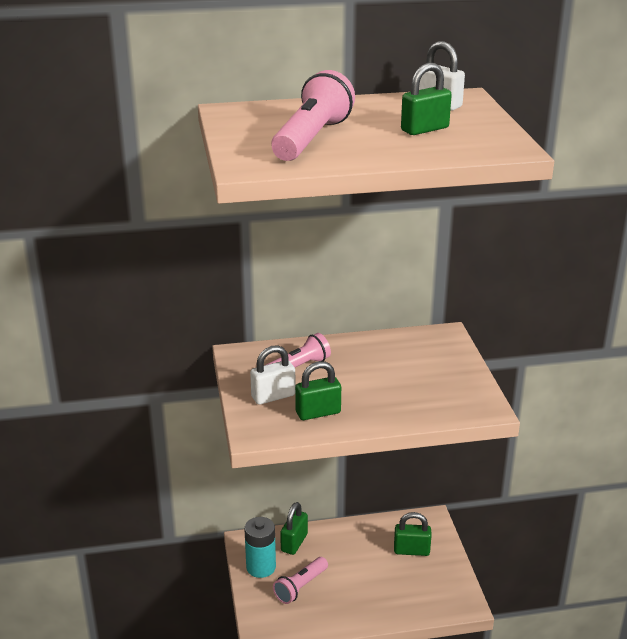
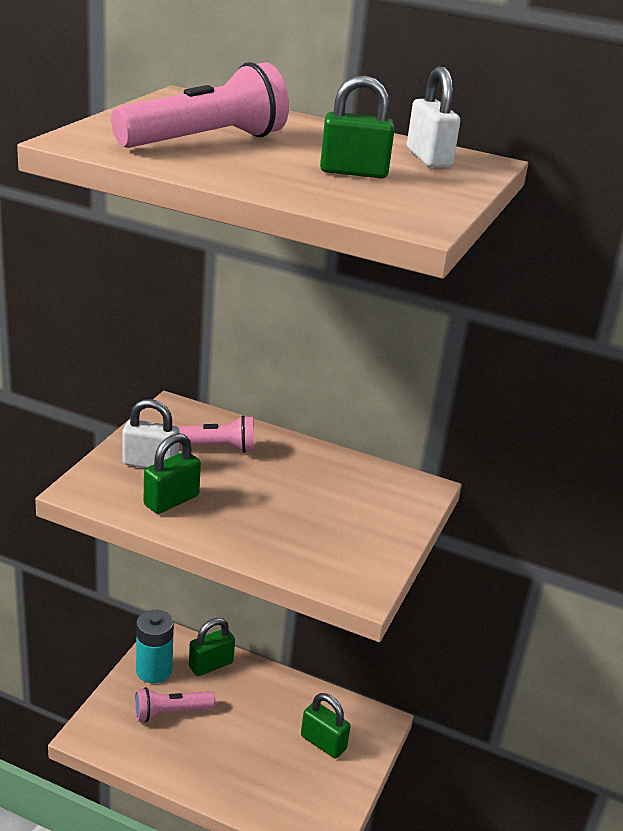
camera: 30 degrees right, 0 degrees up
green padlock [295,361,341,420] -> green padlock turned 60 degrees counterclockwise [144,433,201,514]

